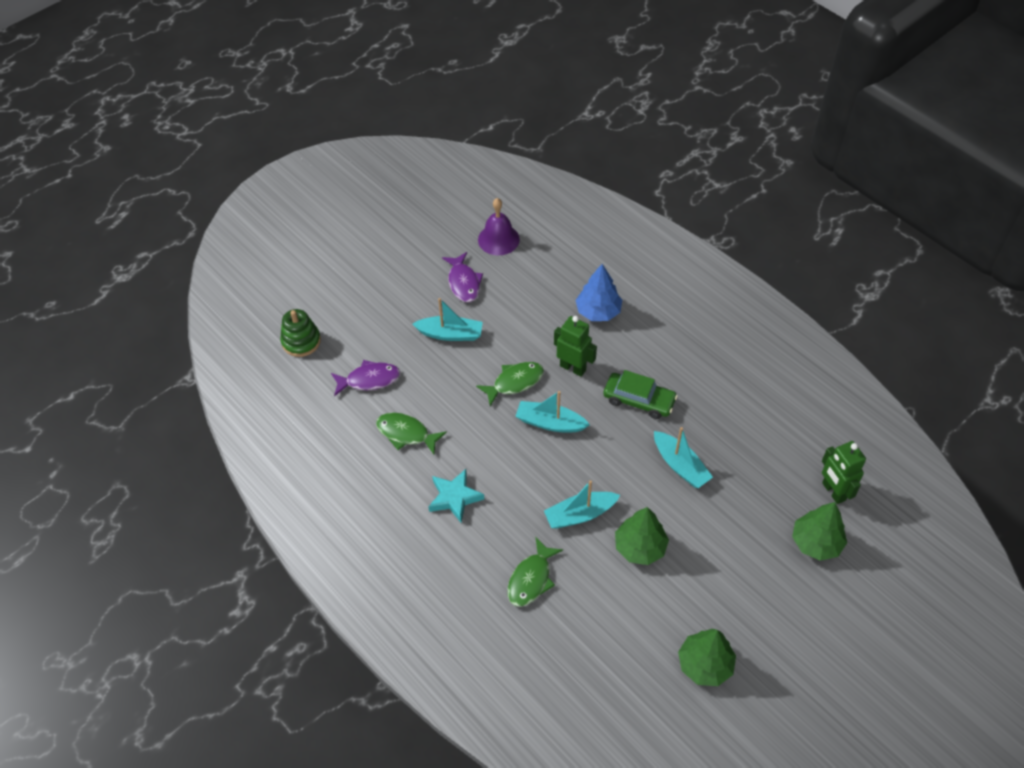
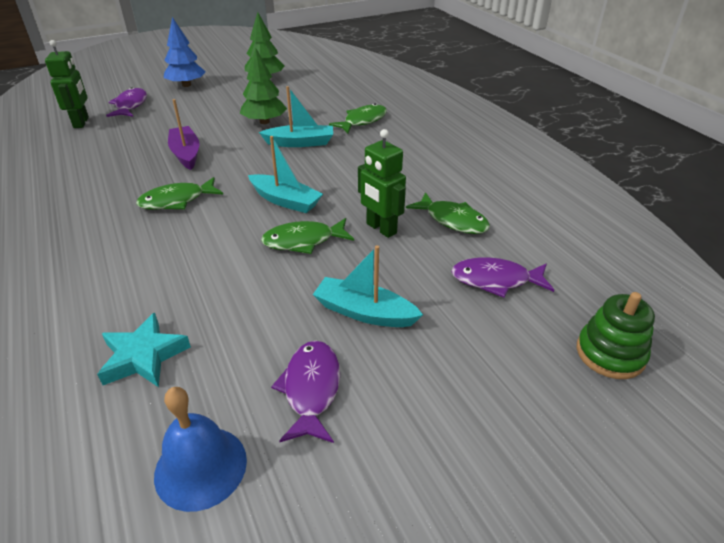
camera: 165 degrees left, 15 degrees down
turquoise star [428,469,484,523] -> turquoise star moved to [97,313,191,387]
purple bell [478,198,520,255] -> blue bell [154,387,247,512]
green robot [554,316,597,377] -> green robot moved to [358,129,406,238]
blue tree [575,264,622,321] -> blue tree moved to [164,17,206,87]
green car [603,370,678,419] -> green fish [136,177,223,210]
turquoise boat [654,427,713,488] -> purple boat [168,99,200,170]
green tree [792,502,847,561] -> purple fish [106,87,147,117]

